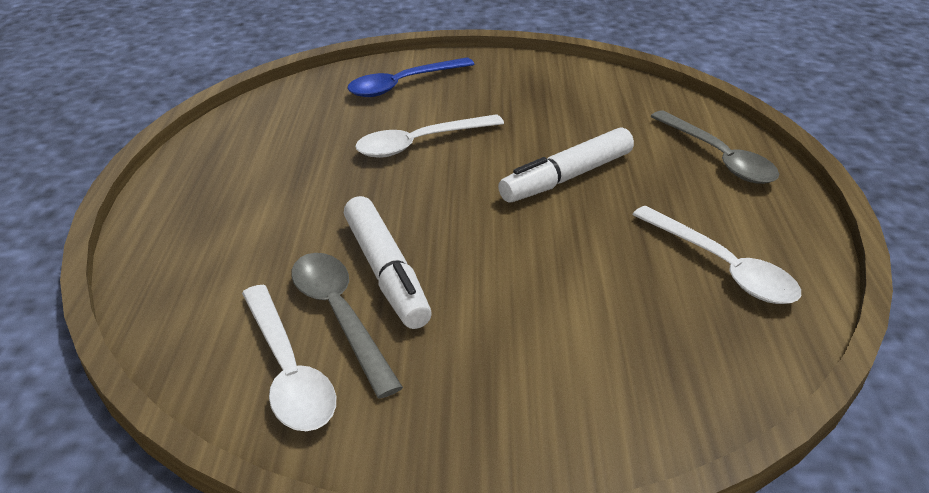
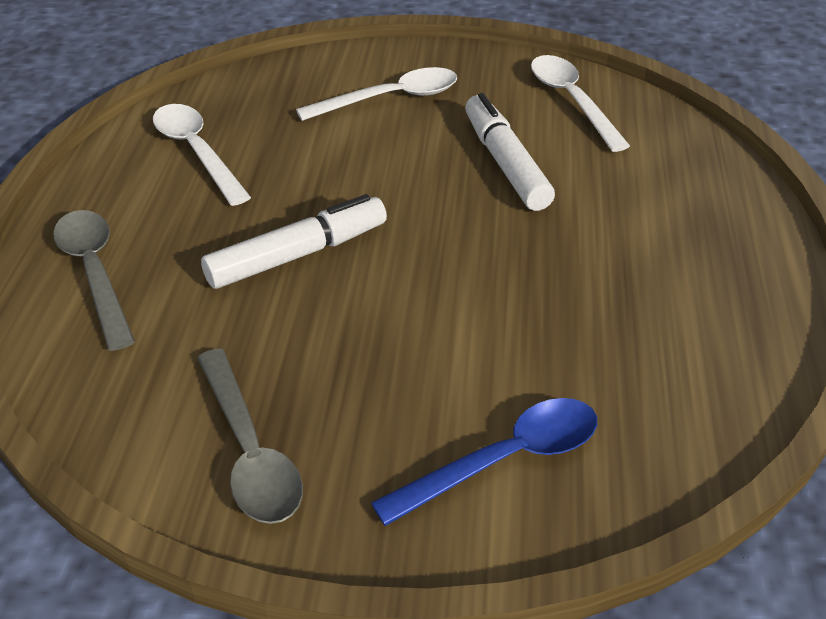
camera: 175 degrees left, 5 degrees up
grey spoon [291,253,403,399] -> grey spoon moved to [197,348,303,524]
white spoon [355,114,504,158] -> white spoon moved to [296,67,457,121]

